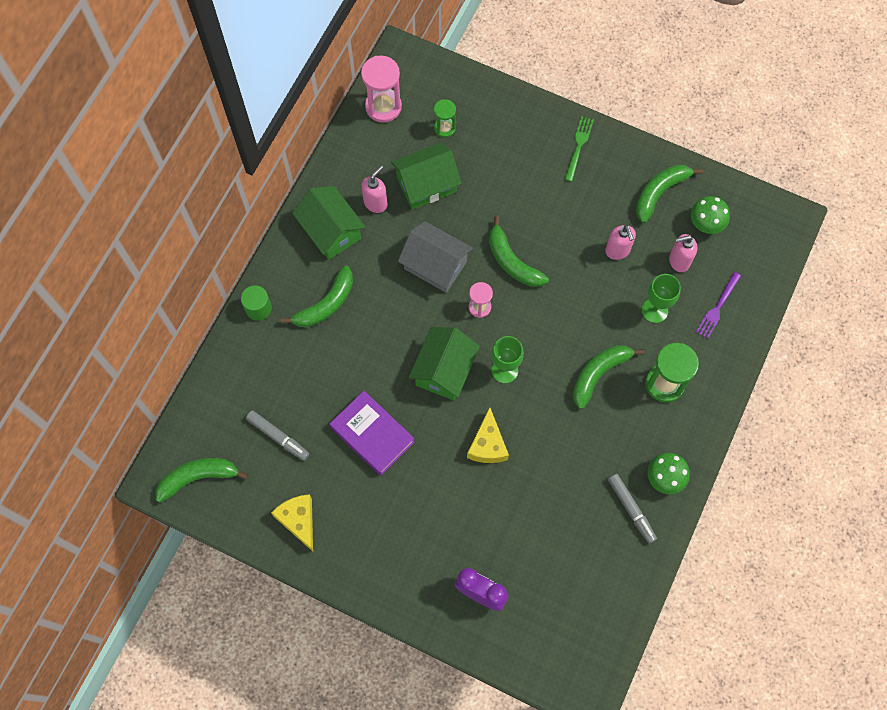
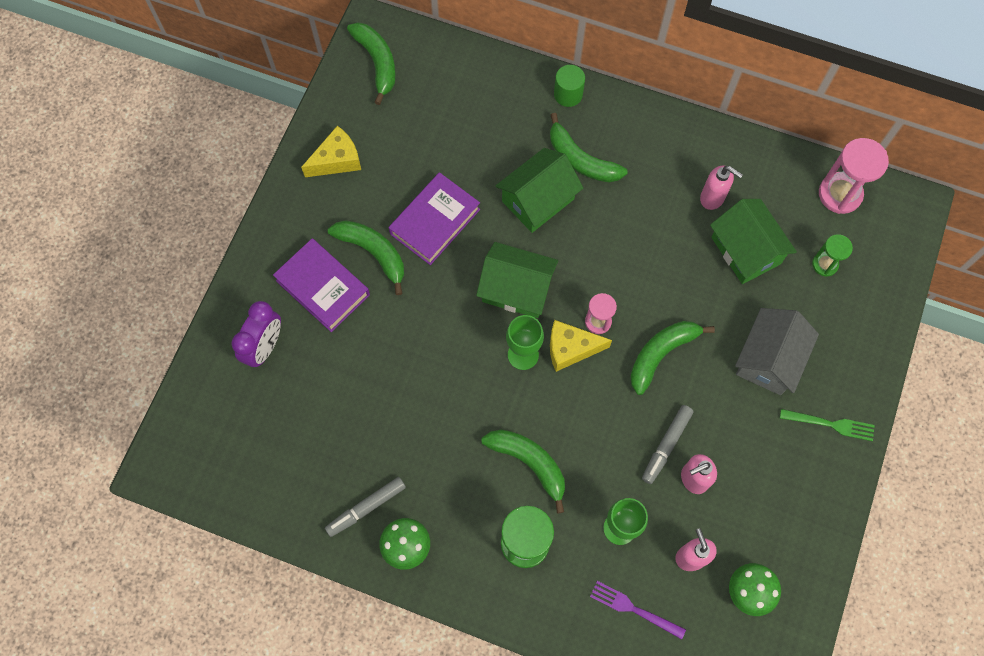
camera: 85 degrees right, 0 degrees up
grey marker [246,410,309,461] -> grey marker moved to [642,405,694,484]
green house [292,186,366,260] -> green house moved to [496,148,583,233]
grey house [398,221,473,293] -> grey house moved to [735,308,819,395]
yellow cheese [467,407,509,463] -> yellow cheese moved to [550,320,612,372]
green banana [636,165,703,223] -> green banana moved to [328,220,404,295]
none -> purple book [273,238,370,332]

